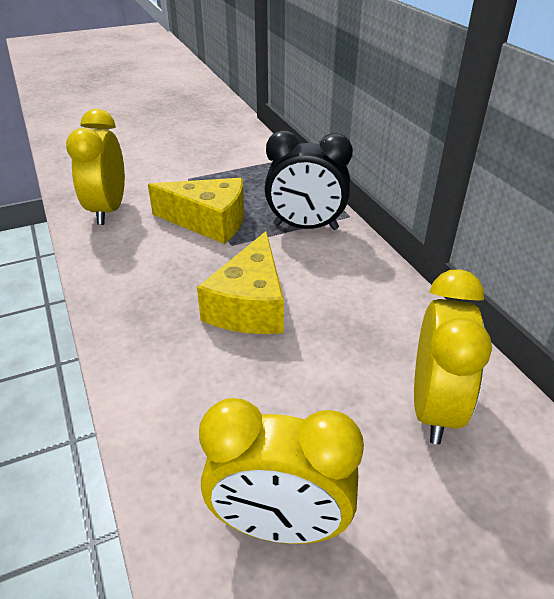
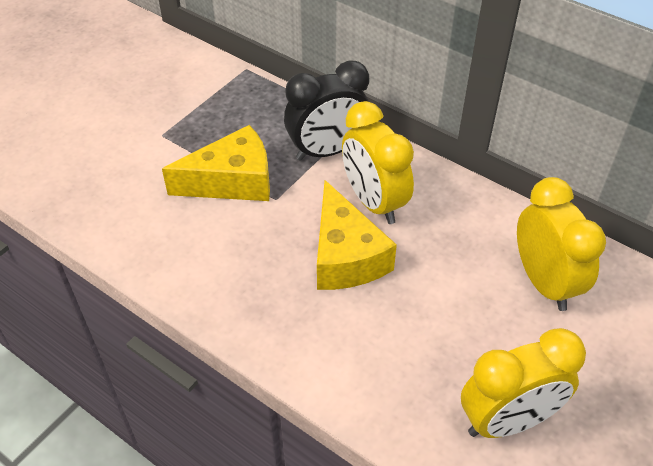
camera: 30 degrees left, 10 degrees up
yellow clock [66,109,125,225] -> yellow clock moved to [342,101,414,224]

